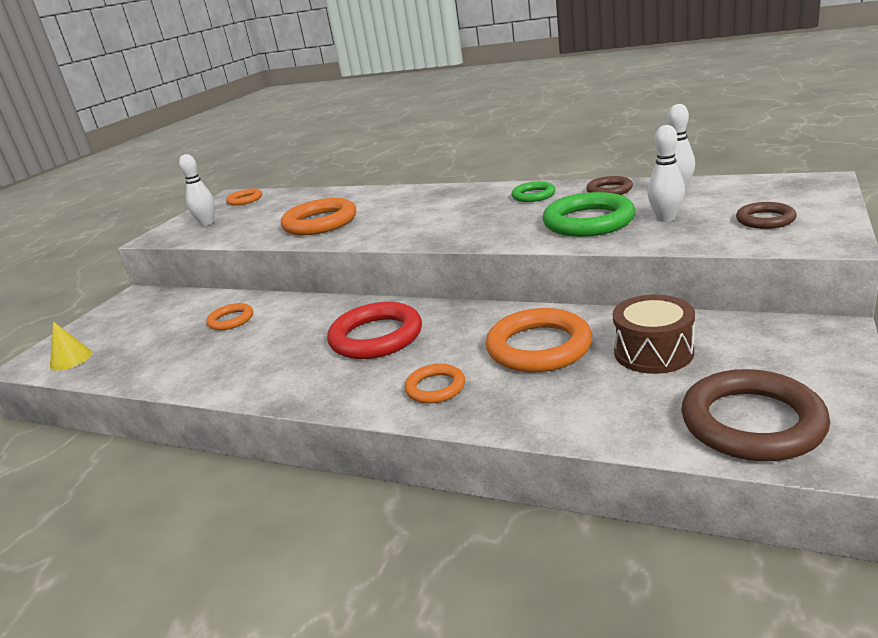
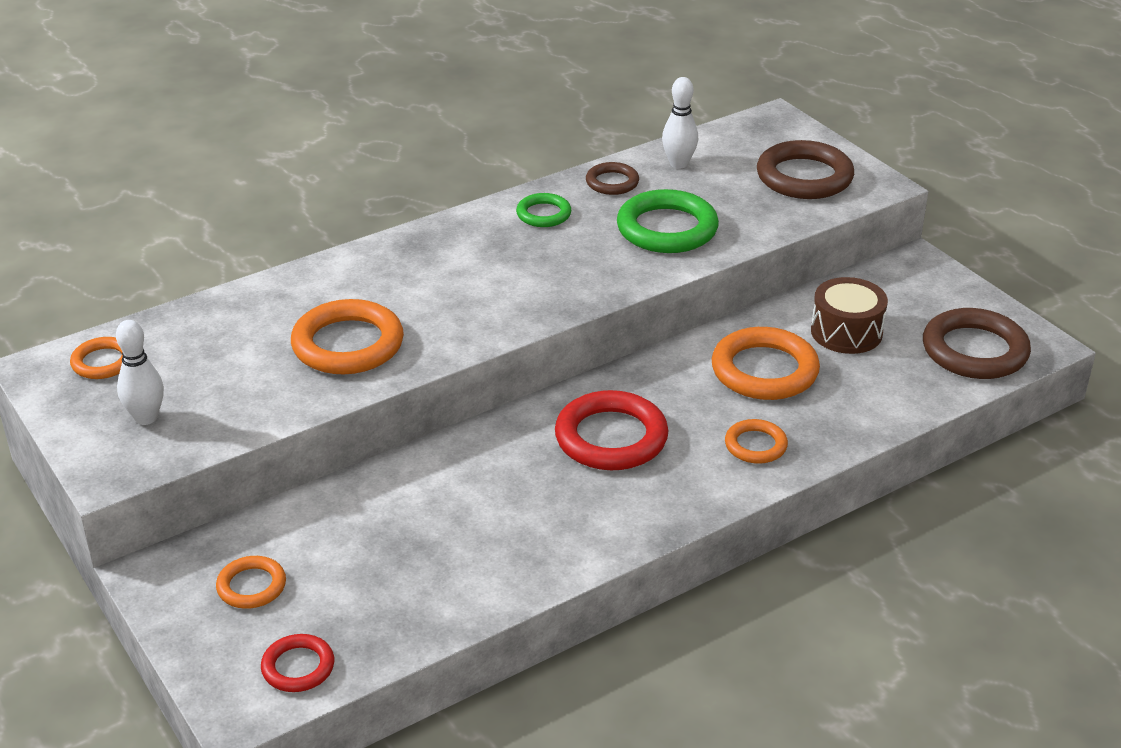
camera: 60 degrees left, 10 degrees up
yellow cone [50,321,92,371] -> red ring [261,634,334,692]
orange ring [206,303,253,330] -> orange ring moved to [216,556,286,609]
white bowling pin [647,125,685,222] -> none
brown ring [736,202,797,229] -> brown ring [757,140,854,199], size x1.82

